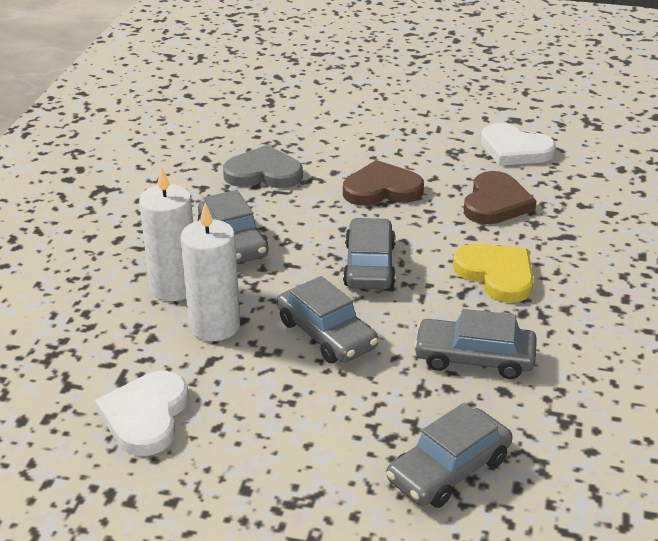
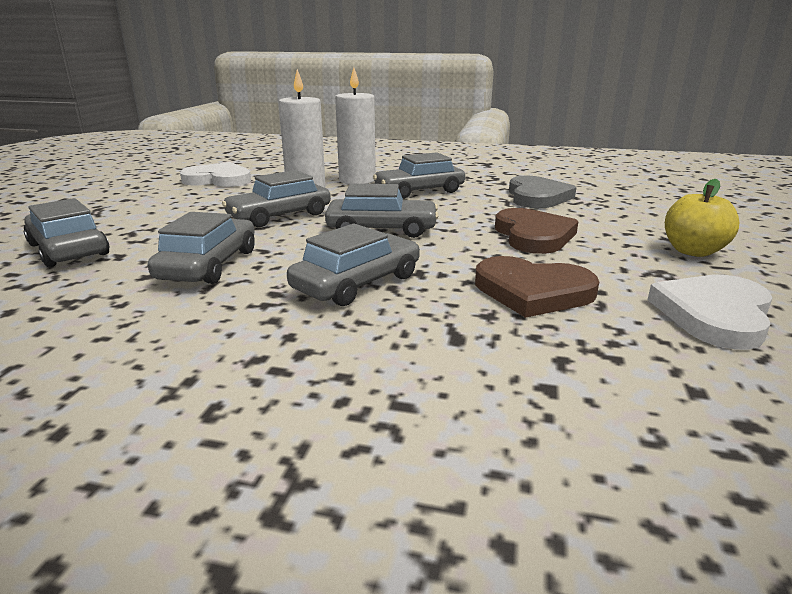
camera: 90 degrees right, 10 degrees down
yellow heart [453,243,534,303] -> grey car [287,224,420,306]
none -> yellow apple [665,179,739,257]

